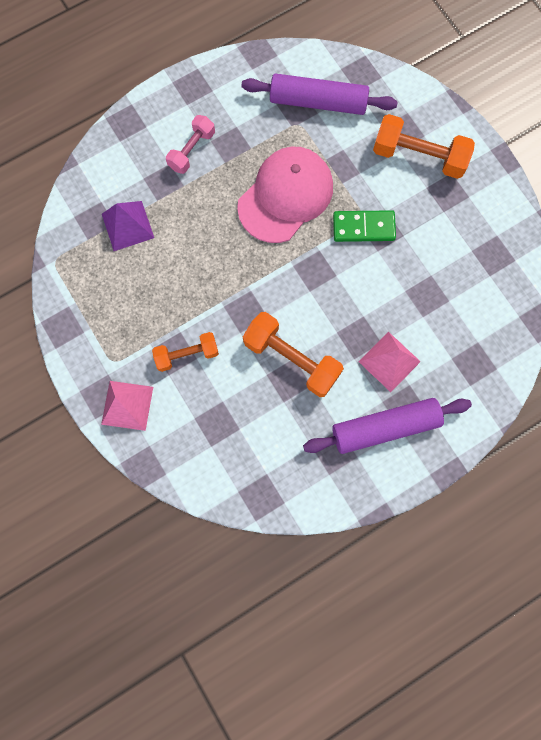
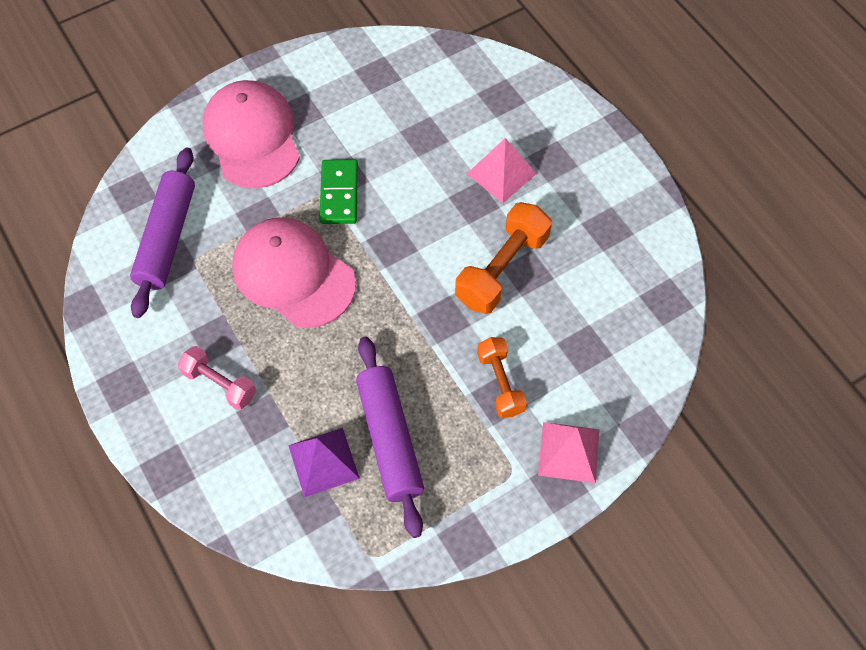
camera: 90 degrees left, 15 degrees down
purple rolling pin [303,398,472,454] -> purple rolling pin moved to [356,336,424,538]
orange dumbbell [373,114,475,179] -> pink cap [202,80,300,189]

